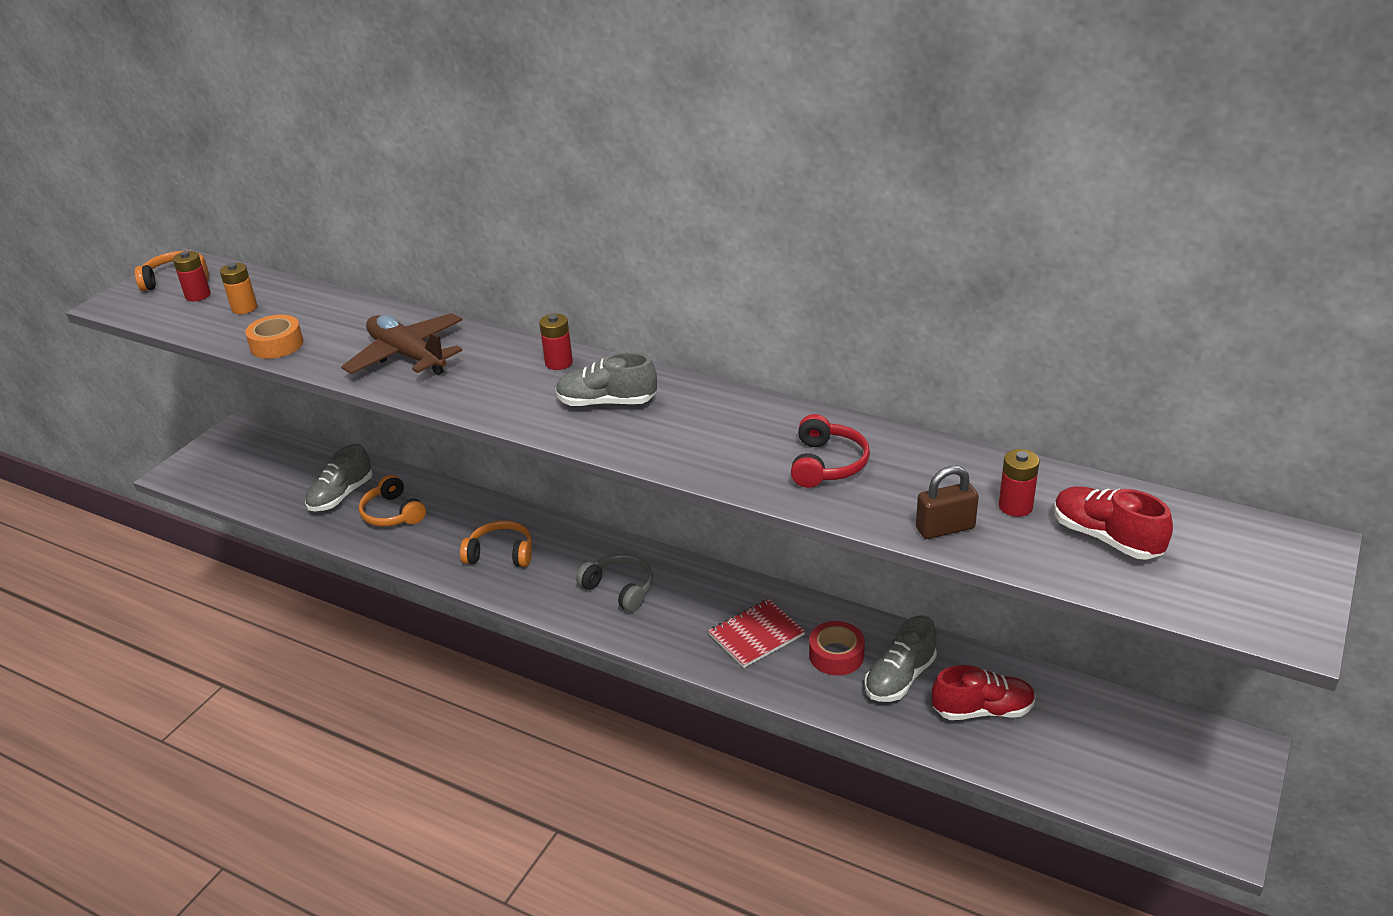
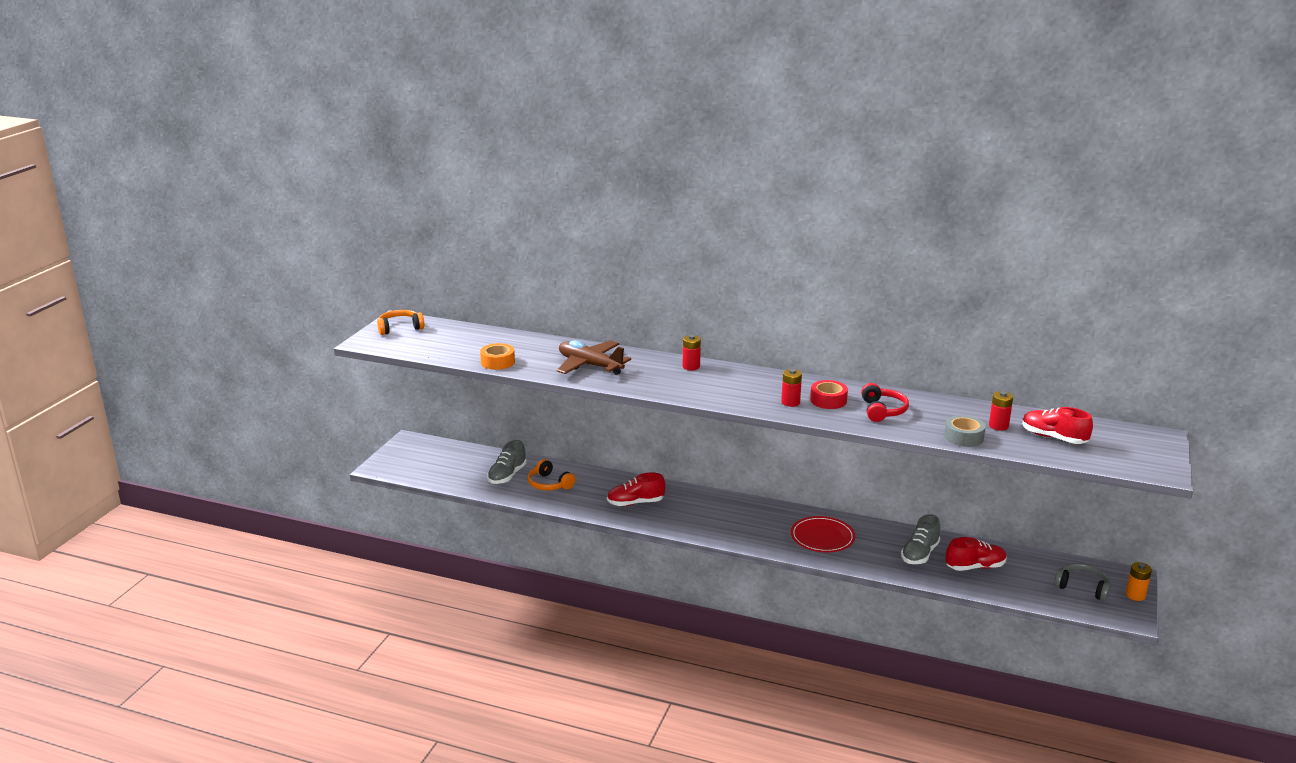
camera: 10 degrees left, 10 degrees down
red battery [173,251,211,301] -> red battery moved to [781,369,802,407]
orange battery [220,263,257,314] -> orange battery moved to [1126,562,1152,601]
orange headphones [460,520,532,567] -> red shoe [607,472,665,506]
grey shoe [556,352,657,407] -> none
grey headphones [576,554,653,612] -> grey headphones moved to [1054,563,1111,601]
red notebook [708,599,805,668] -> red plate [791,516,855,552]
red tape [809,621,865,676] -> red tape moved to [810,380,848,409]
brown padlock [916,466,979,539] -> grey tape [944,415,985,447]

